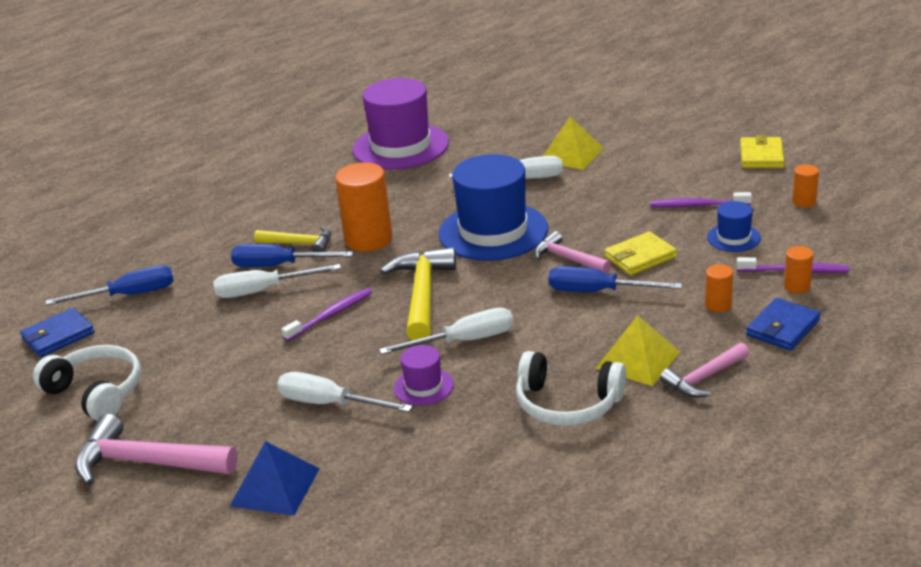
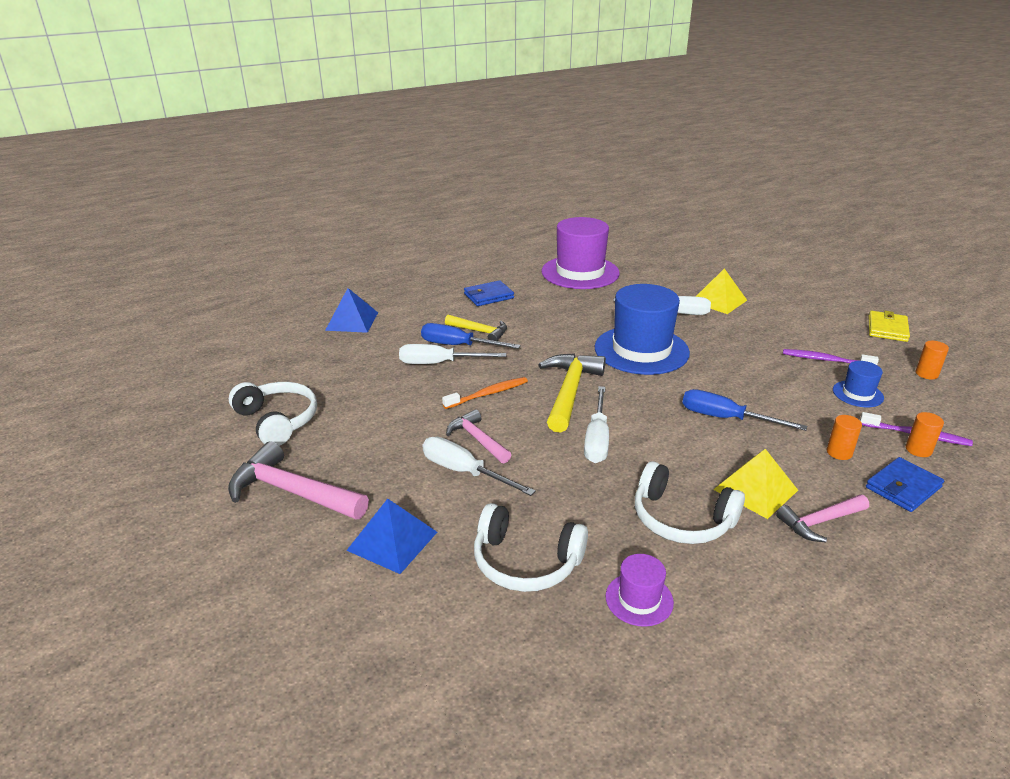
camera: 10 degrees right, 0 degrees up
blue wallet [20,308,94,357] -> blue wallet moved to [464,280,514,306]
blue screwdriver [45,265,174,305] -> none
purple toothbrush [281,288,372,341] -> orange toothbrush [442,377,528,409]
orange cylinder [335,162,393,252] -> none
white screwdriver [379,308,513,355] -> white screwdriver turned 105 degrees clockwise [584,386,609,463]
purple hat [394,345,454,406] -> purple hat moved to [605,554,674,627]
pink hammer [534,231,611,273] -> pink hammer moved to [446,409,511,463]
yellow wallet [604,231,677,275] -> none
none -> blue pyramid [325,288,378,333]
none -> white headphones [474,503,588,592]

